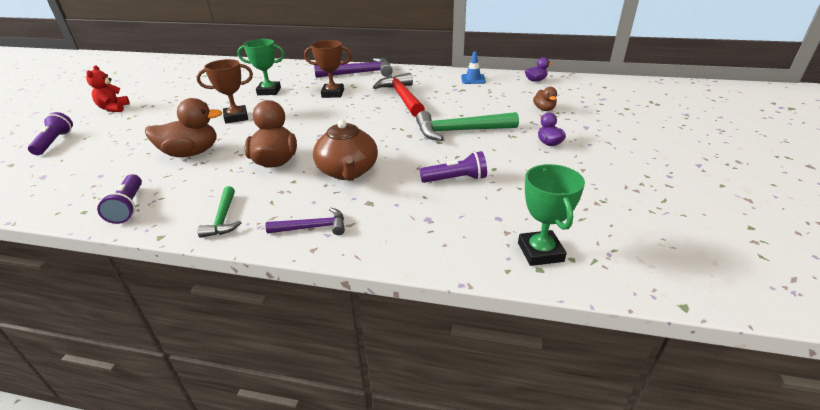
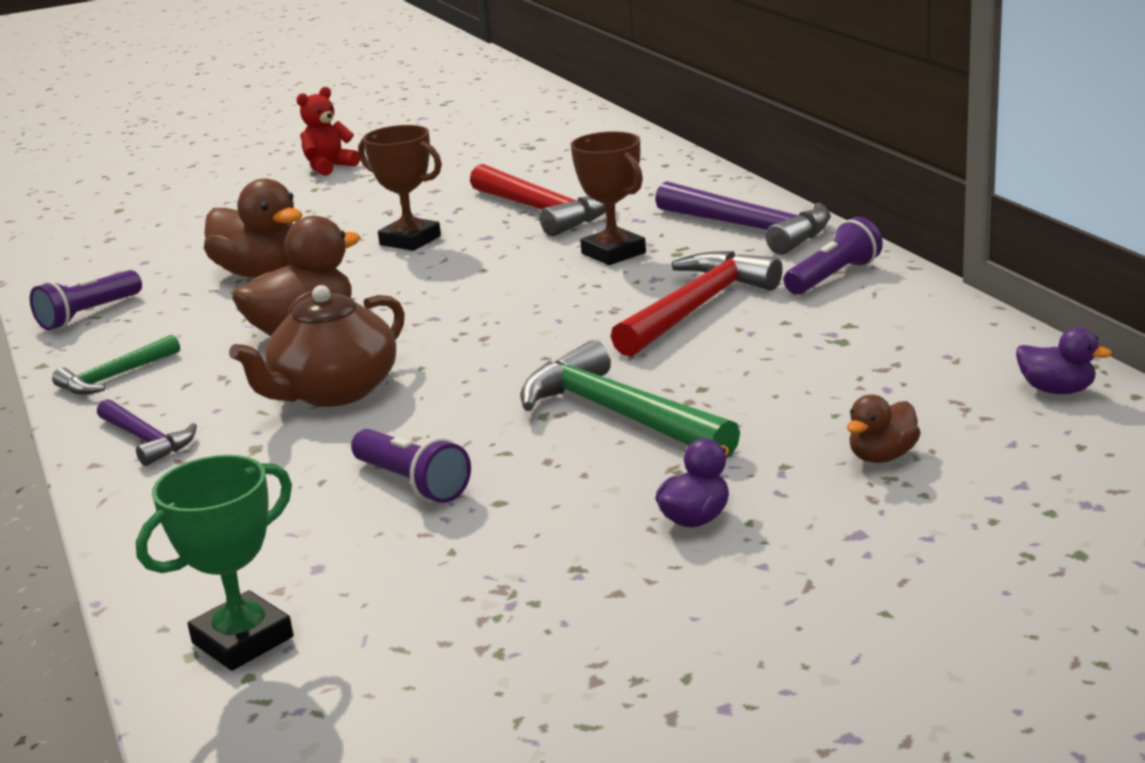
camera: 55 degrees right, 10 degrees down
purple flashlight [28,112,73,155] -> purple flashlight moved to [784,217,883,295]
green trophy [237,39,285,95] -> red hammer [470,164,606,236]
blue traffic cone [461,51,486,84] -> none

